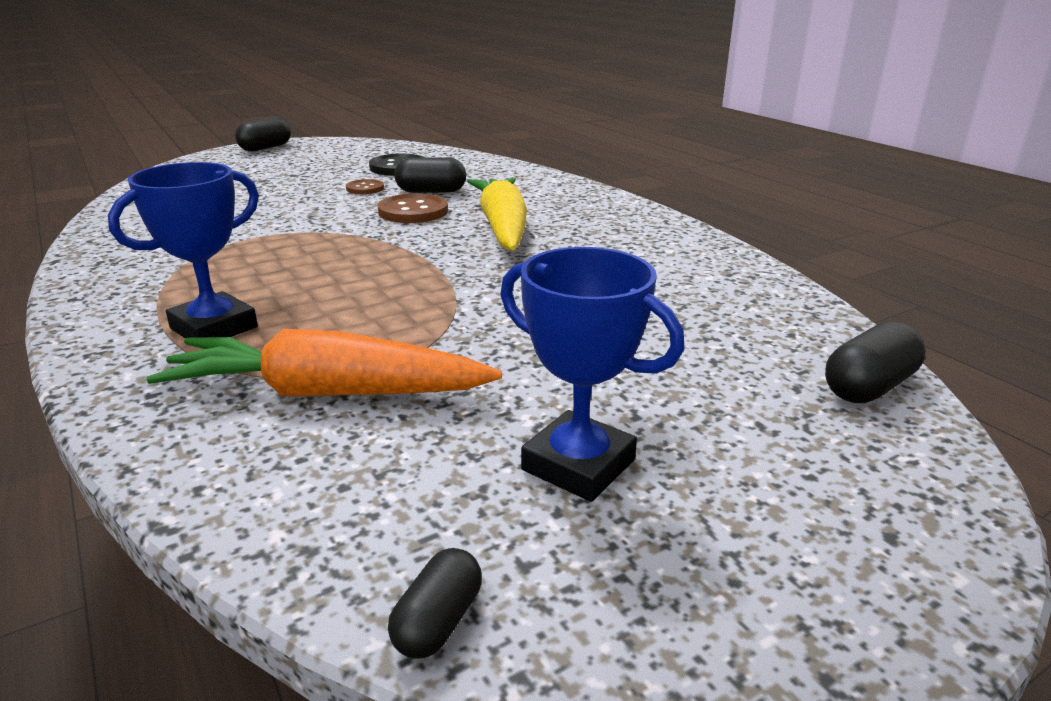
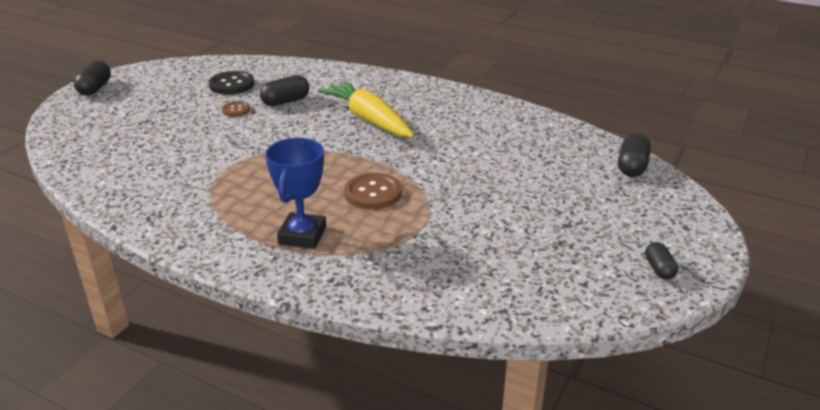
camera: 30 degrees left, 5 degrees up
orange carrot [146,329,502,397] -> none
brown button [377,193,448,223] -> brown button moved to [344,173,401,209]
black capsule [388,548,482,658] -> black capsule moved to [645,242,678,280]
blue trophy [500,247,685,502] -> none

